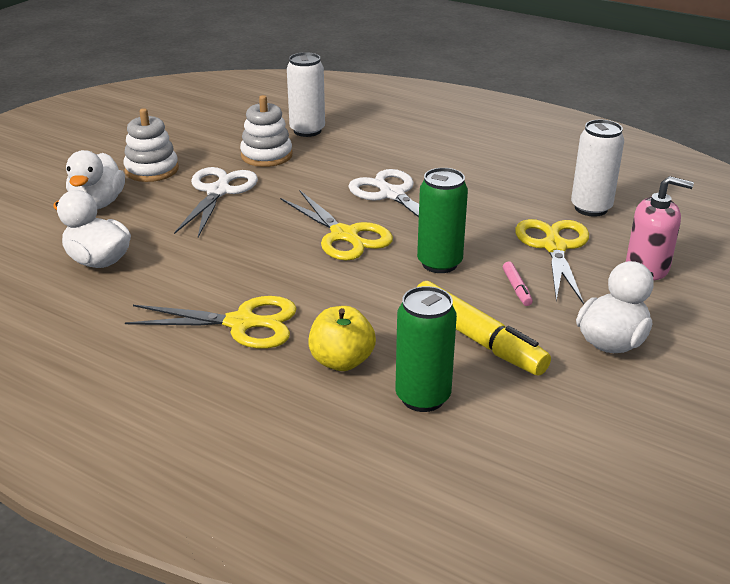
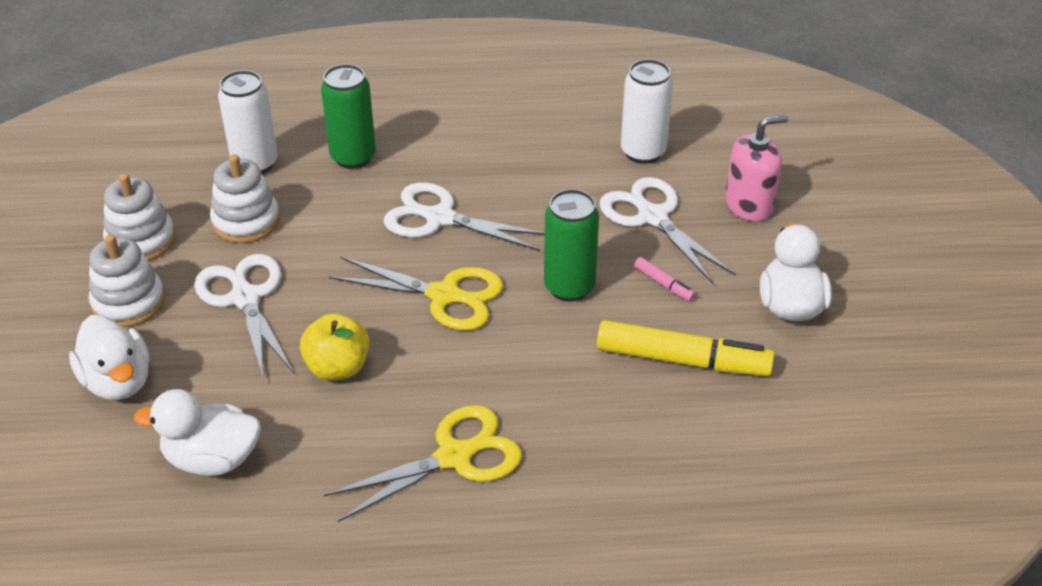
camera: 35 degrees left, 10 degrees up
yellow apple [308,306,376,371] -> yellow apple moved to [300,313,370,380]
green can [395,286,457,412] -> green can moved to [321,64,376,169]
yellow scissors [515,219,589,305] -> white scissors [599,177,736,284]
none -> white stacking toy [103,173,176,261]

